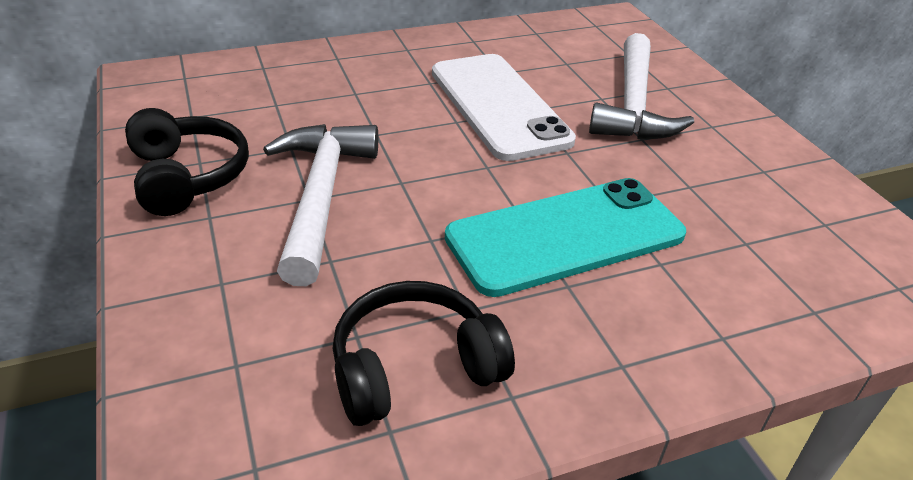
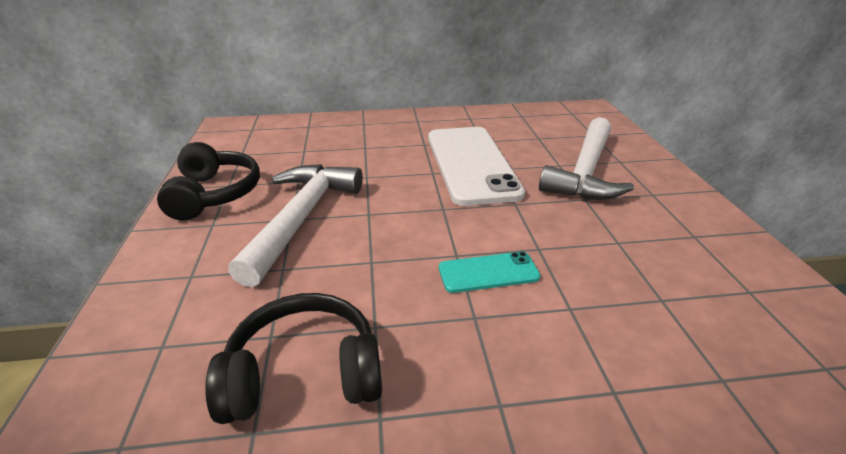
camera: 15 degrees right, 5 degrees down
turquoise phone [445,178,686,297] -> turquoise phone [439,251,541,293], size x0.47

